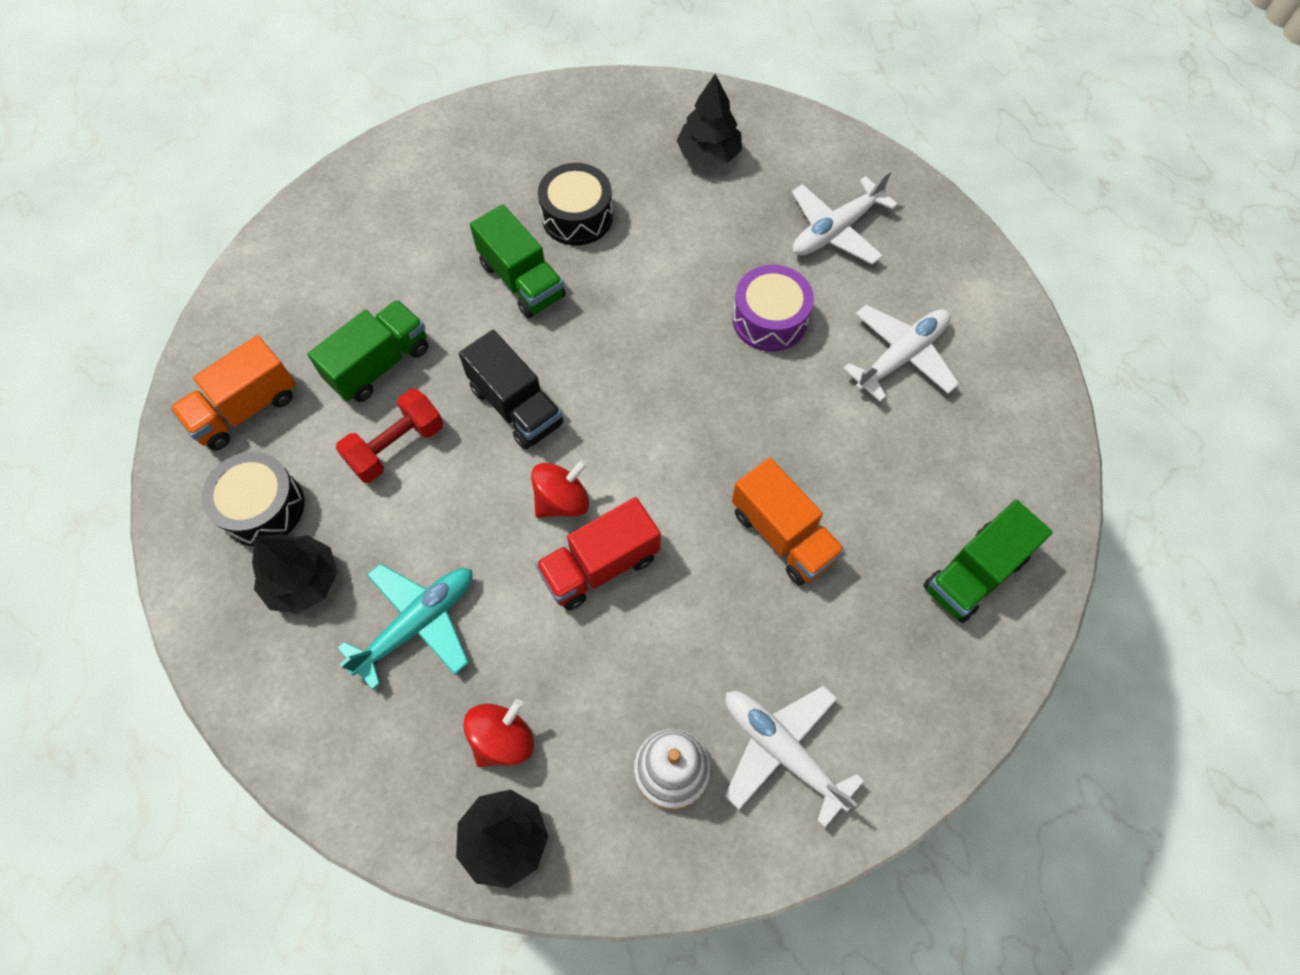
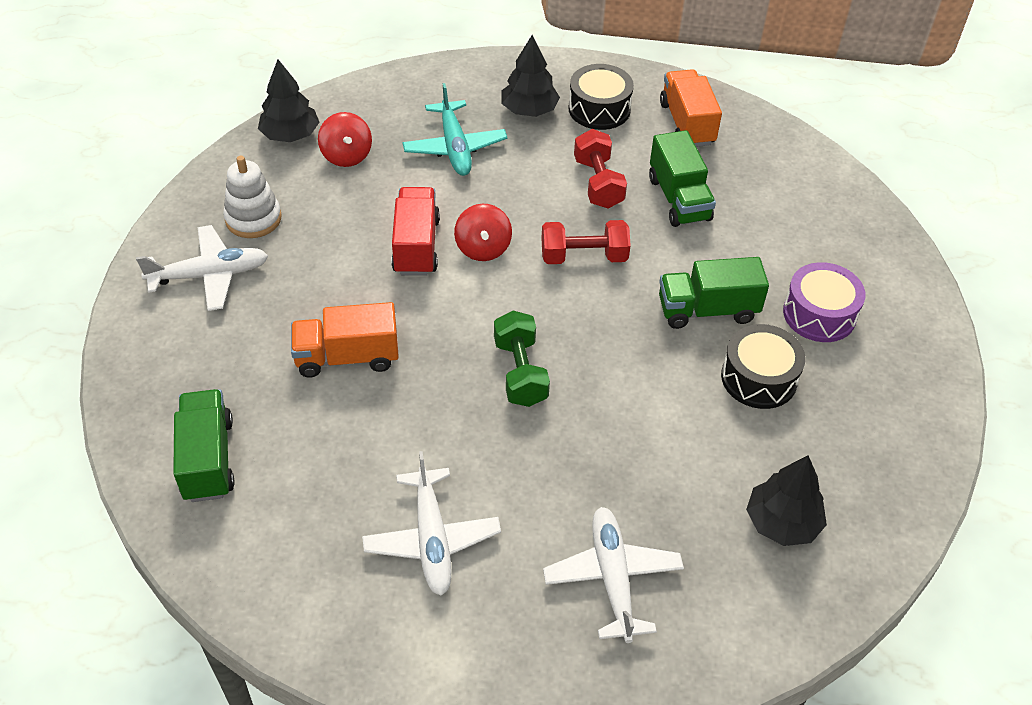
camera: 120 degrees right, 15 degrees down
black truck [459,330,564,449] -> red dumbbell [541,220,631,264]
purple drum [732,265,814,352] -> purple drum moved to [783,262,865,342]
none -> green dumbbell [494,311,550,407]

